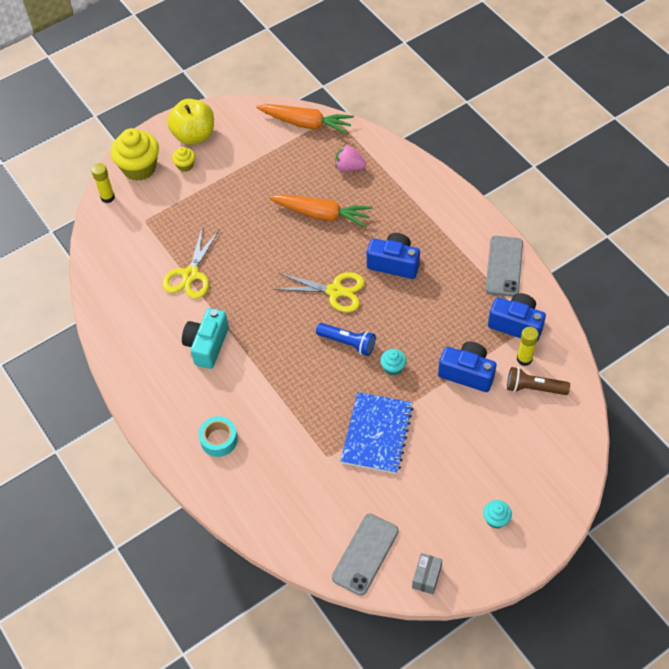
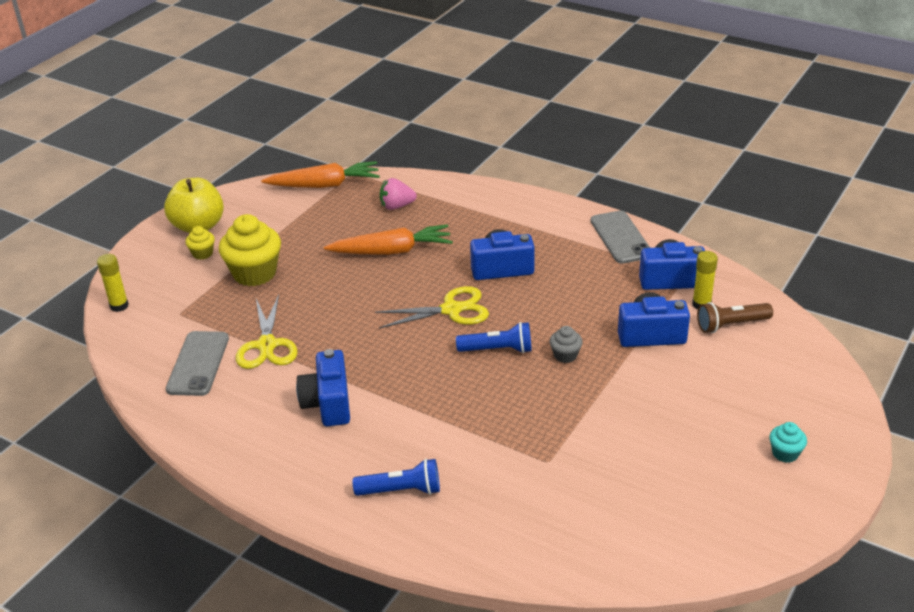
camera: 25 degrees left, 20 degrees down
yellow cupcake [110,128,159,181] -> yellow cupcake moved to [219,214,281,286]
turquoise camera [182,308,229,369] -> blue camera [296,349,350,426]
turquoise tape [199,416,238,457] -> blue flashlight [353,459,440,496]
grey phone [332,513,399,596] -> grey phone moved to [166,331,229,396]
blue notebook [340,392,413,474] -> none
turquoise cupcake [380,349,407,376] -> grey cupcake [550,326,583,363]
grey box [412,553,443,594] -> none

